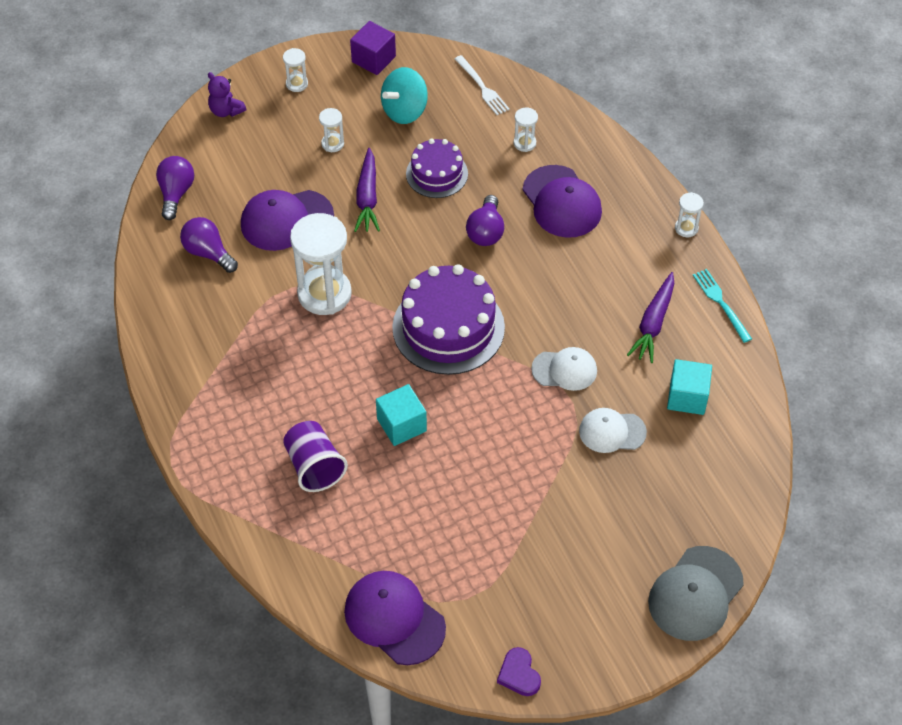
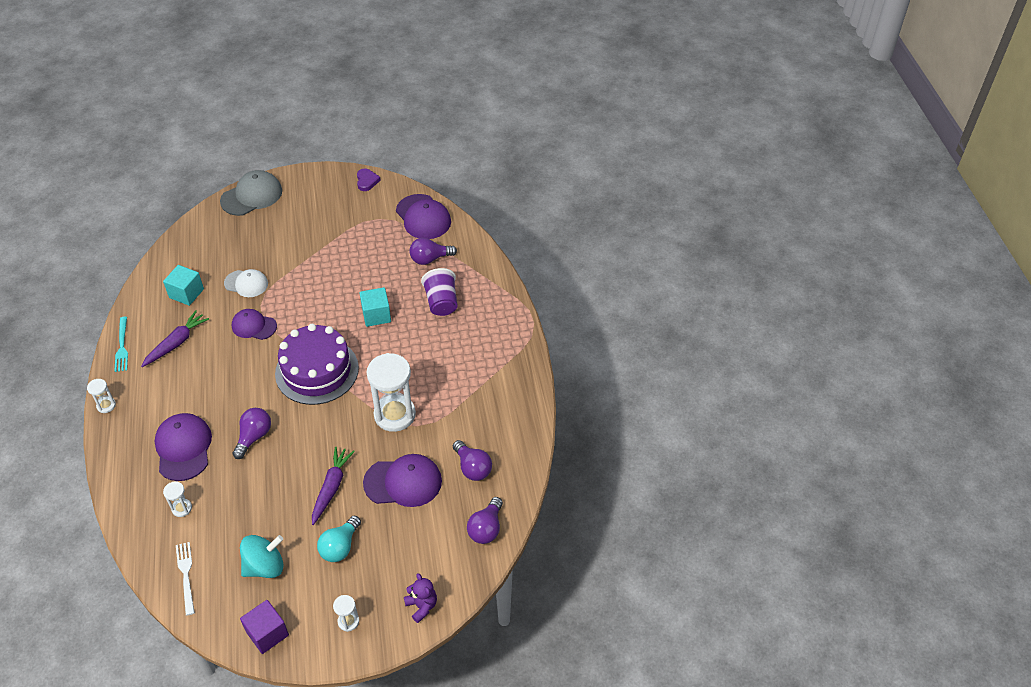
camera: 165 degrees left, 5 degrees down
white hourglass [319,108,344,152] -> turquoise light bulb [317,516,361,562]
purple cake [406,138,468,198] -> none
white cap [531,347,597,391] -> purple cap [232,309,277,340]
none -> purple light bulb [409,238,457,265]

